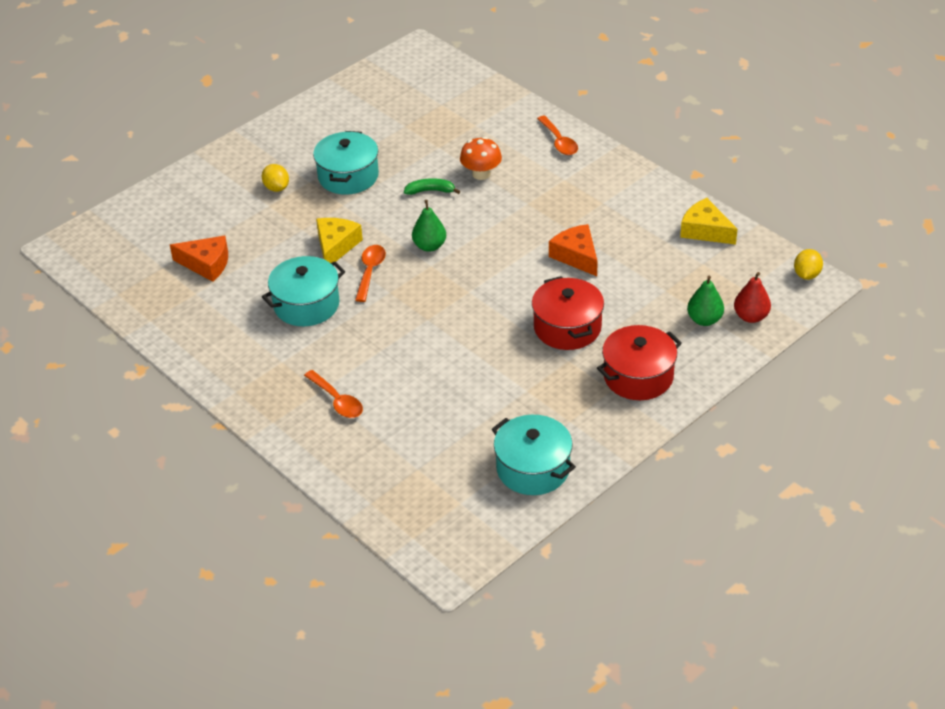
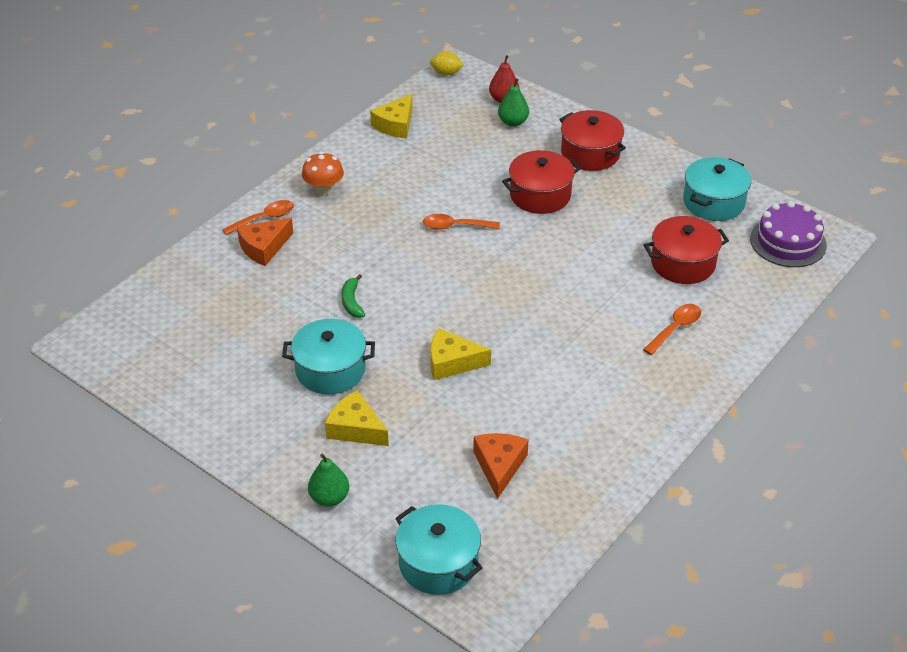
camera: 100 degrees left, 0 degrees up
yellow lemon [262,164,289,192] -> yellow cheese [325,390,389,446]
turquoise pot [262,256,345,326] -> turquoise pot moved to [395,504,482,595]
orange spoon [355,245,386,302] -> orange spoon moved to [423,214,500,230]
green pear [412,200,446,252] -> green pear moved to [308,454,349,506]
orange mushroom [460,137,502,180] -> orange mushroom moved to [302,152,344,195]
orange cheese [549,224,598,276] -> orange cheese moved to [237,218,293,266]
none -> red pot [644,216,729,284]
none -> purple cake [750,201,827,267]

